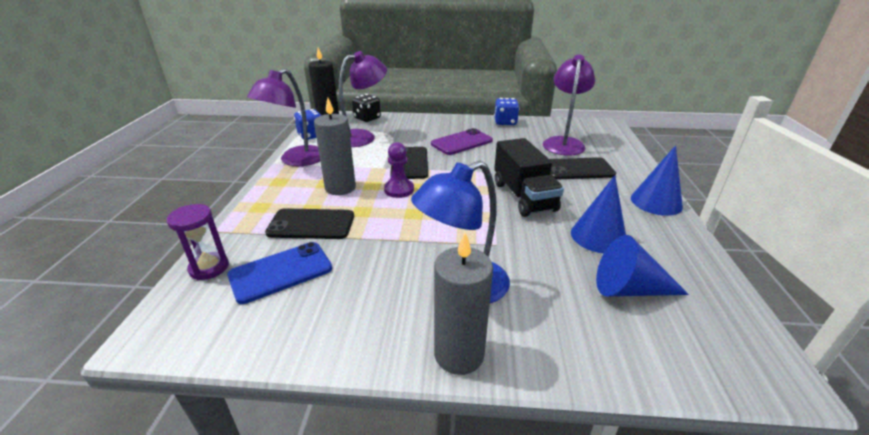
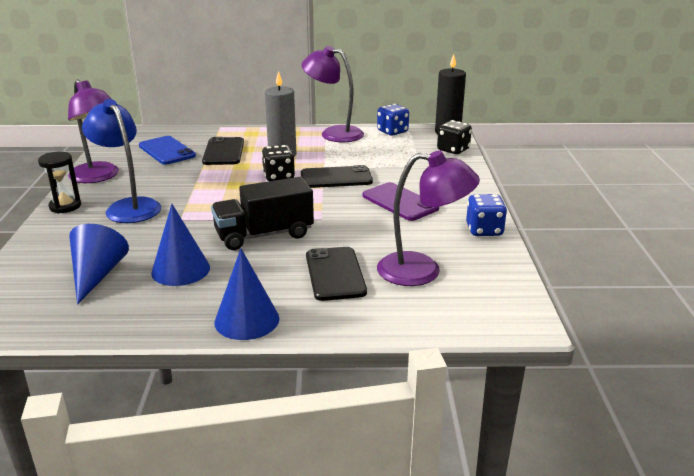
camera: 85 degrees right, 5 degrees down
purple hourglass [167,204,229,280] -> none
purple lamp [339,51,387,147] -> purple lamp moved to [68,79,119,183]
purple pawn [384,142,414,198] -> black dice [262,145,295,181]
grey candle [434,232,493,375] -> black hourglass [38,152,81,213]

